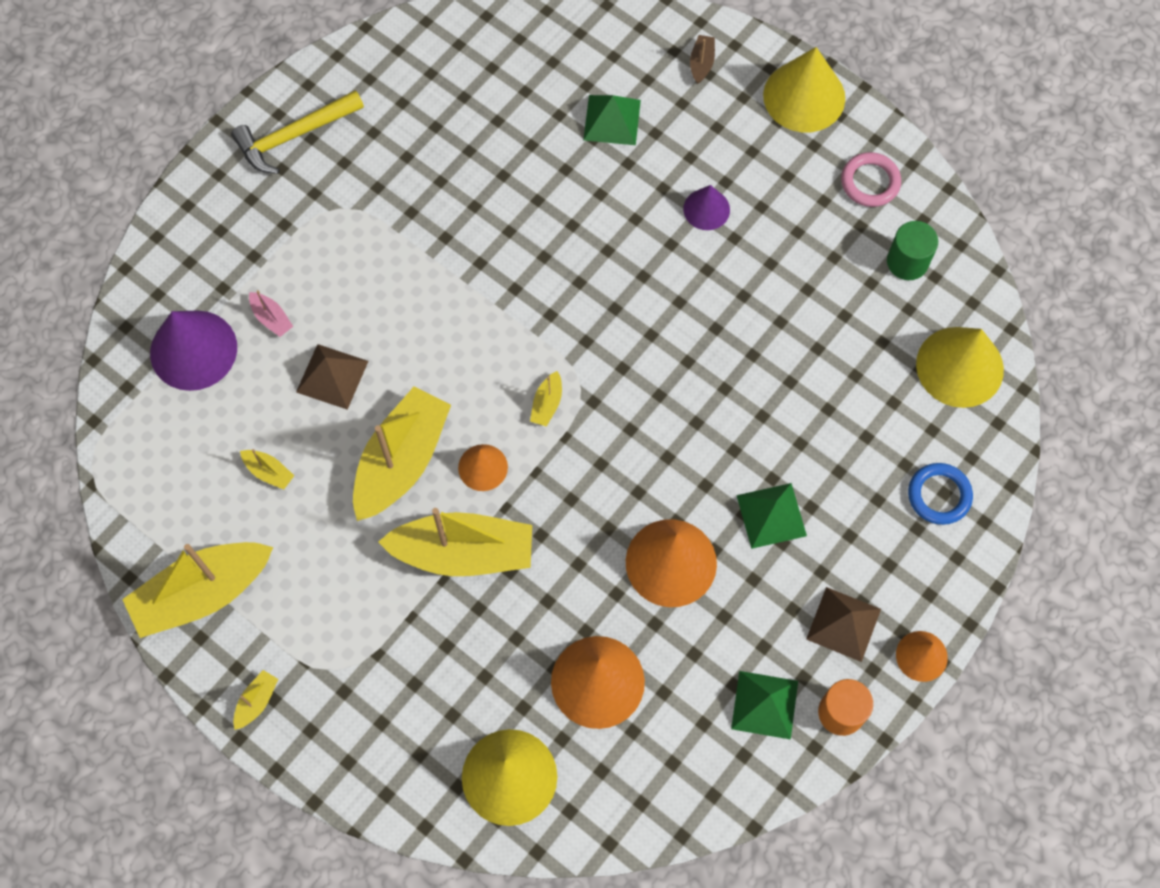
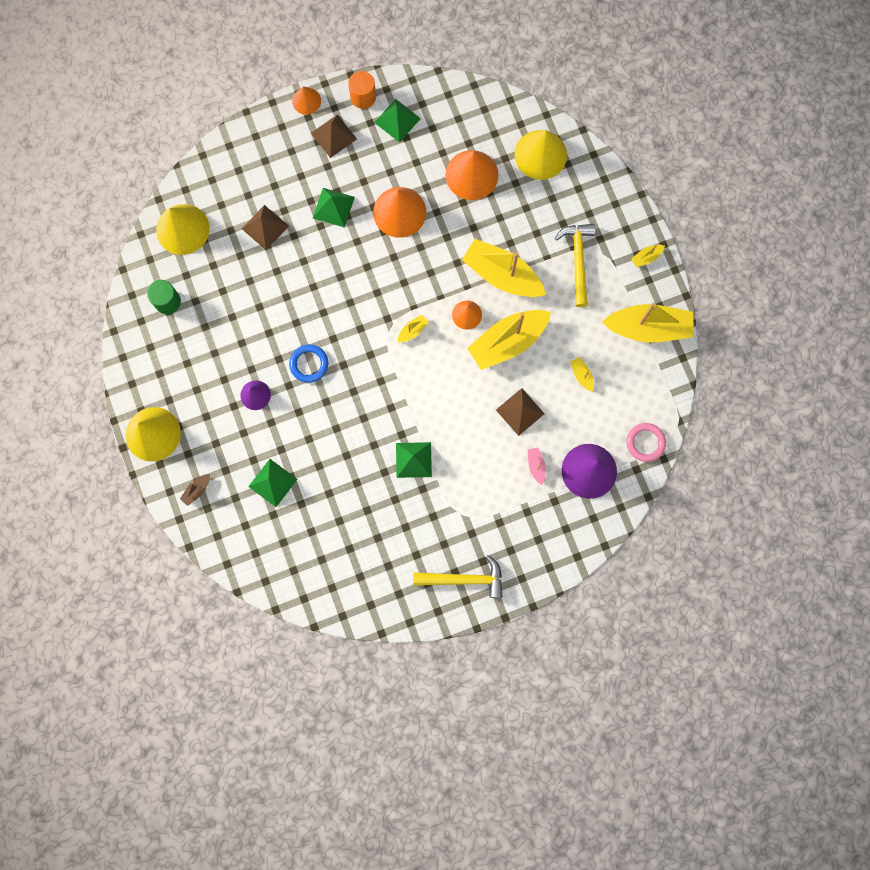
camera: 150 degrees left, 10 degrees up
pink ring [841,152,901,207] -> pink ring moved to [627,423,666,462]
blue ring [908,463,973,525] -> blue ring moved to [289,345,328,383]
none -> brown pyramid [242,205,289,250]
none -> green pyramid [396,442,432,478]
none -> yellow hammer [555,224,595,307]

